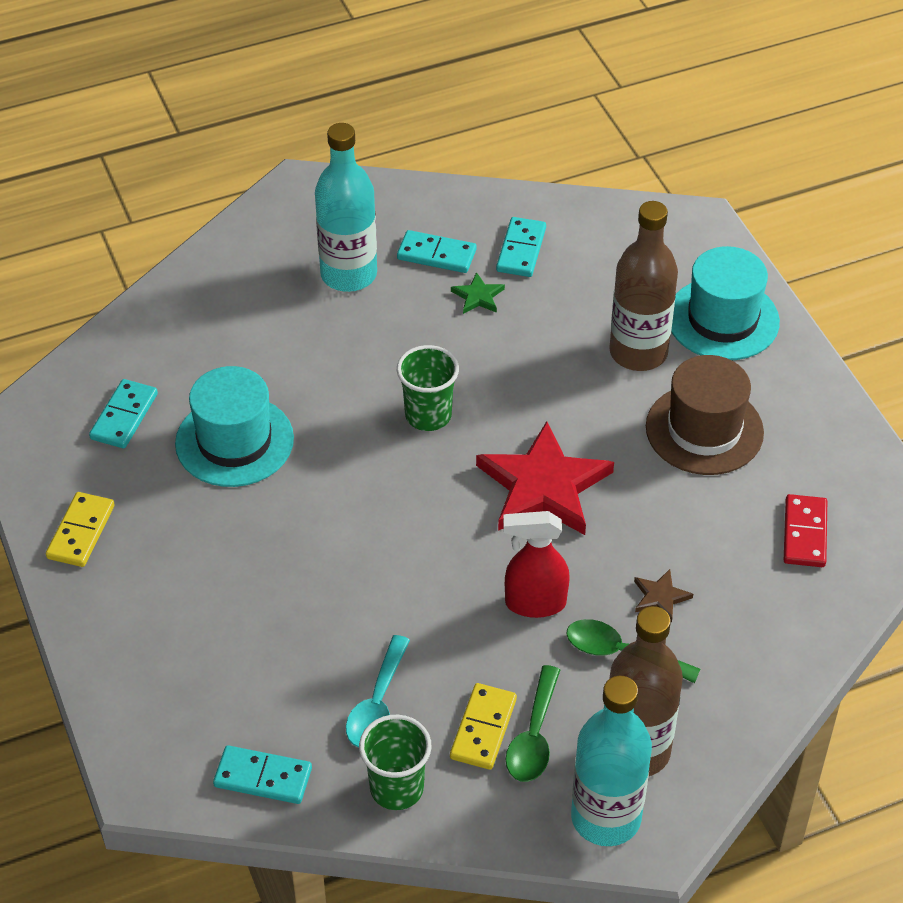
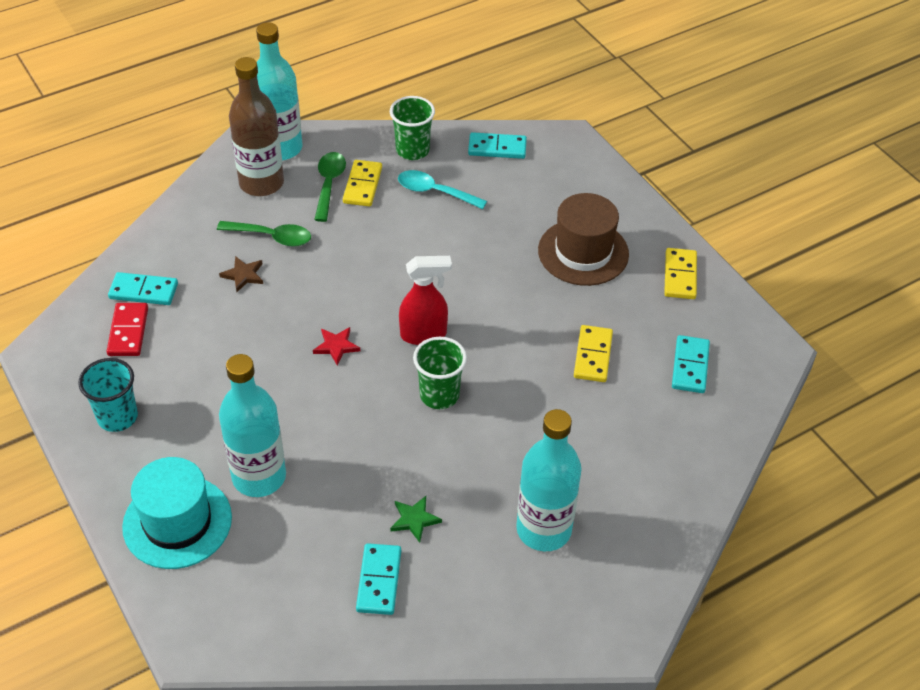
camera: 170 degrees right, 0 degrees up
turquoise hat [175,366,294,487] -> yellow domino [574,325,613,382]
turquoise spoon [346,635,410,747] -> turquoise spoon turned 75 degrees counterclockwise [398,170,487,209]
turquoise domino [397,230,476,273] -> turquoise domino moved to [108,272,178,305]
red star [476,421,614,535] -> red star [313,327,360,365], size x0.42
red spray bottle [503,511,570,618] -> red spray bottle moved to [399,256,452,345]
brown bottle [609,201,678,371] -> turquoise bottle [219,354,286,497]
brown hat [646,355,764,475] -> brown hat moved to [538,193,629,286]
none -> turquoise cup [78,358,138,432]

